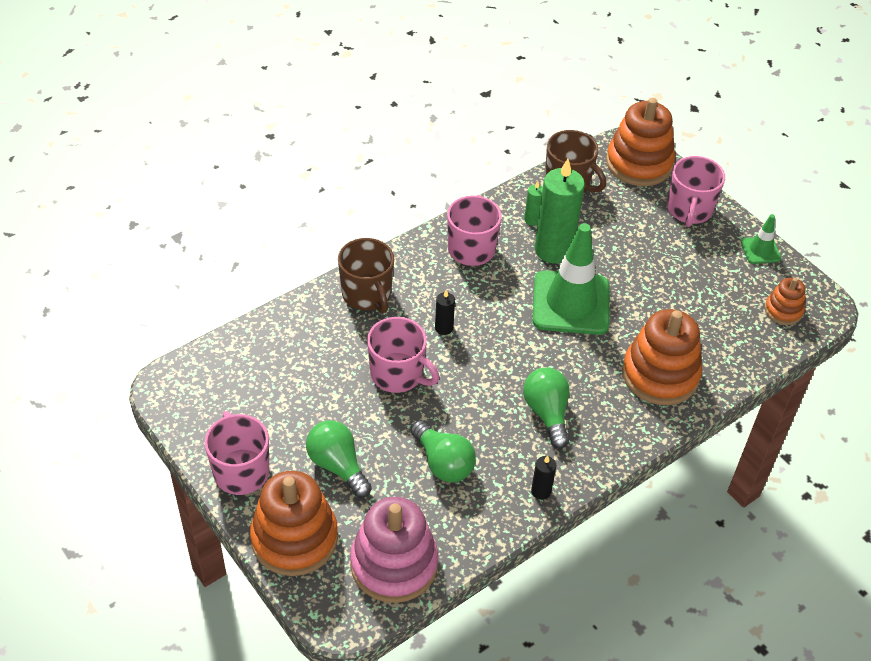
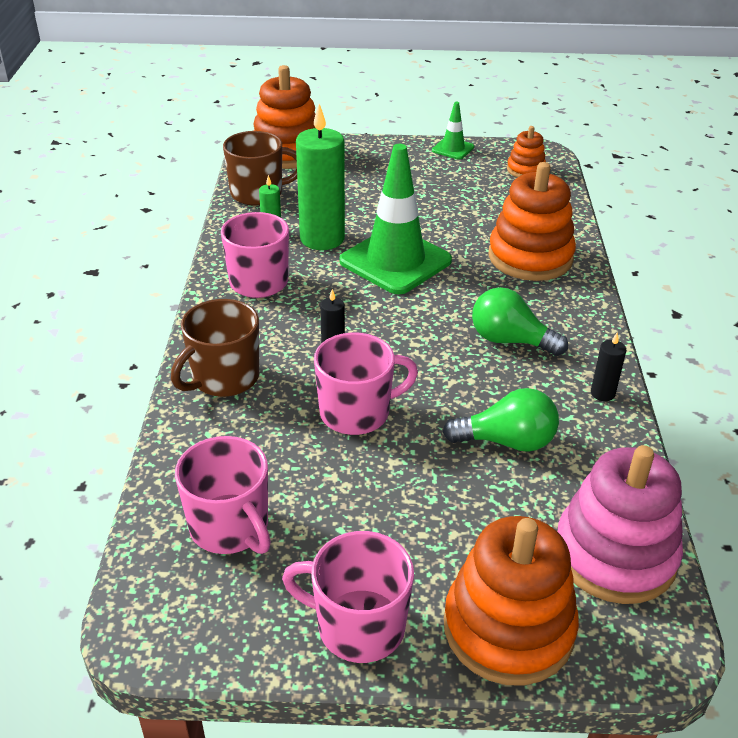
camera: 50 degrees left, 10 degrees down
green light bulb [306,420,372,497] -> none
brown mug [338,238,394,313] -> brown mug turned 120 degrees clockwise [171,299,259,397]
pink mug [667,156,725,227] -> pink mug moved to [175,436,271,554]

